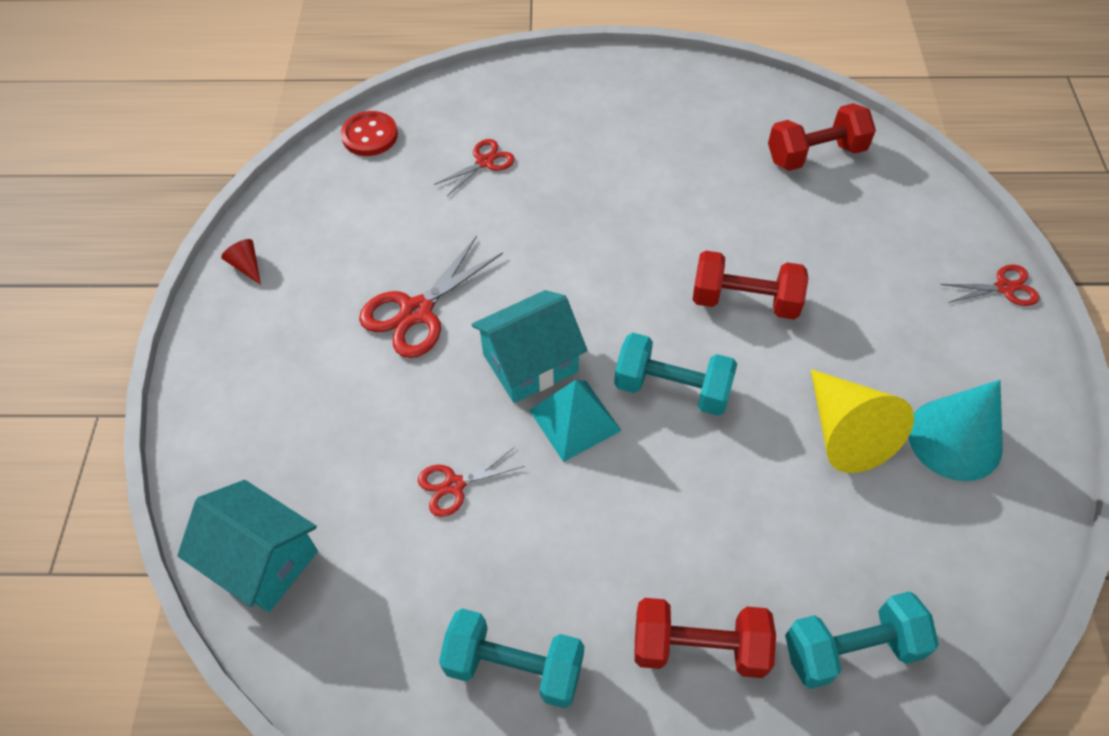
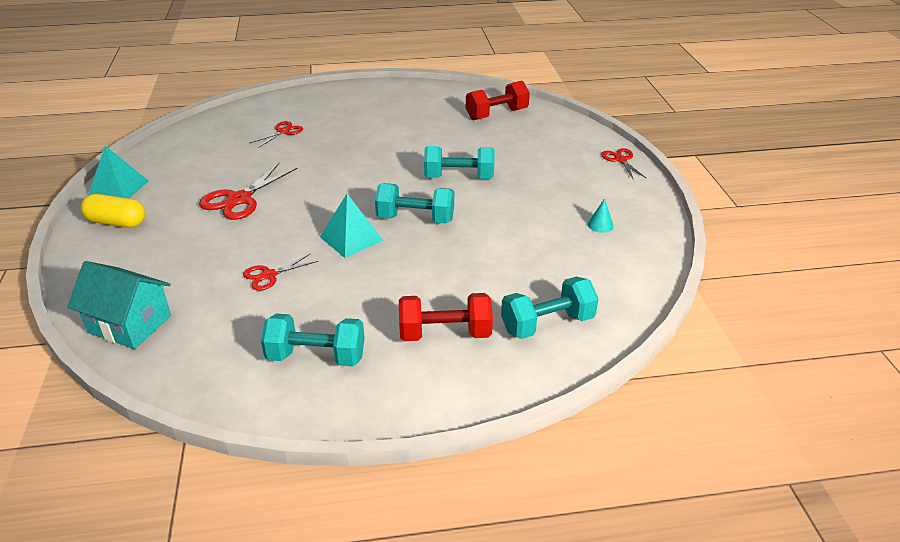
camera: 10 degrees left, 20 degrees down
red cone [221,239,261,285] -> turquoise pyramid [88,146,148,198]
red button [341,111,398,156] -> none
turquoise house [471,290,588,403] -> none
red dumbbell [693,251,809,319] -> turquoise dumbbell [424,146,495,179]
yellow cone [811,369,914,473] -> none
turquoise cone [908,380,1003,481] -> turquoise cone [588,198,614,233], size x0.43
red scissors [940,265,1040,306] -> red scissors turned 90 degrees counterclockwise [601,148,646,179]
none -> yellow capsule [81,194,145,228]

